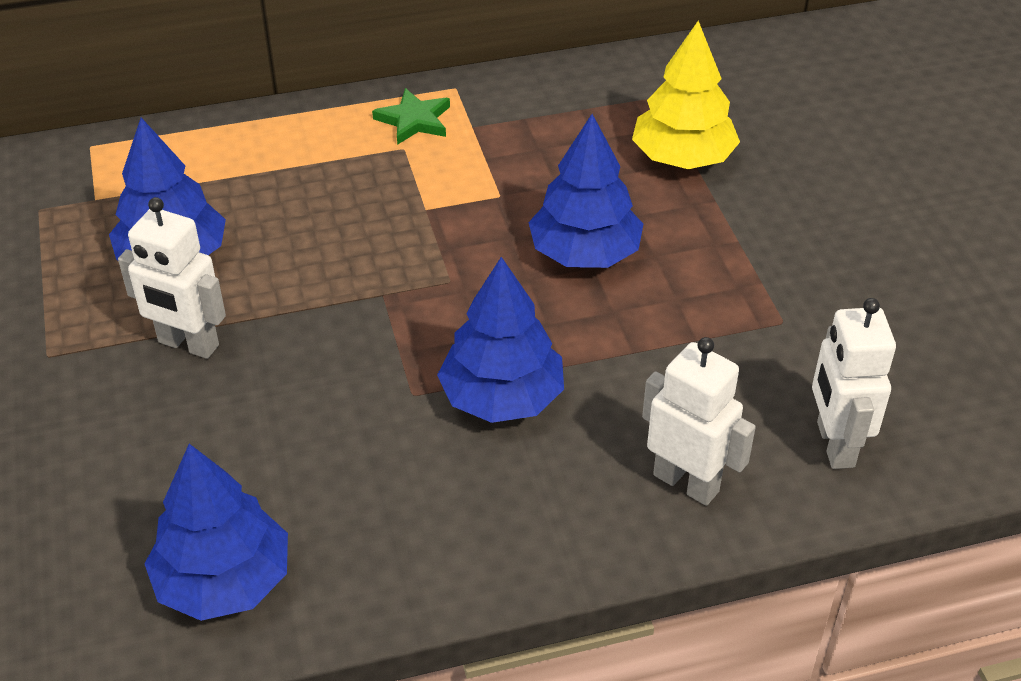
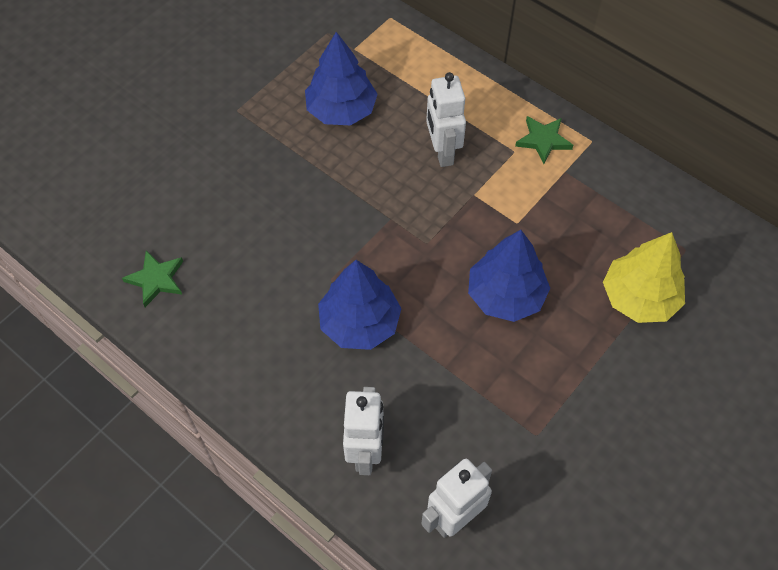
camera: 55 degrees right, 15 degrees up
white robot [118,197,226,359] -> white robot moved to [426,72,466,167]
blue tree [144,444,288,621] -> green star [122,250,183,307]

